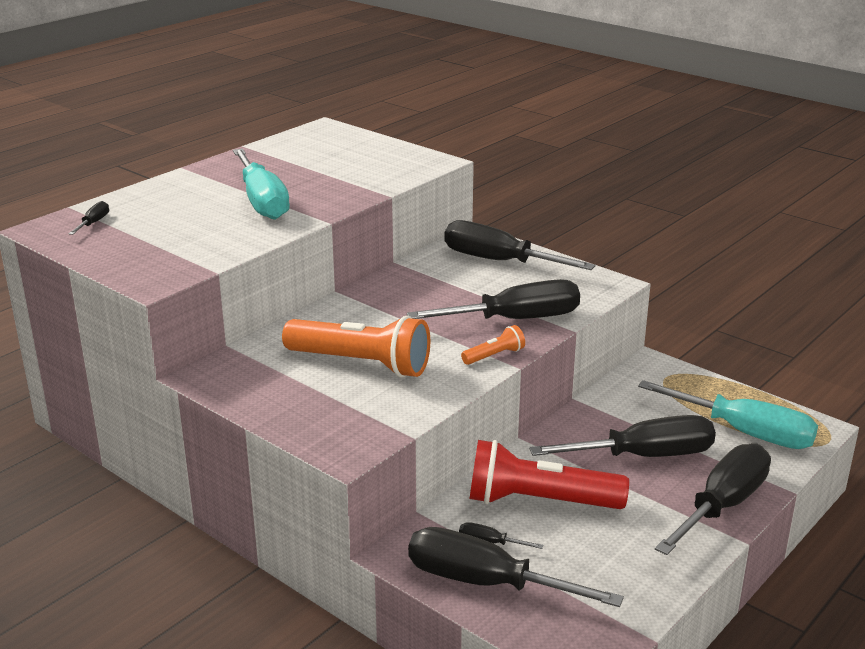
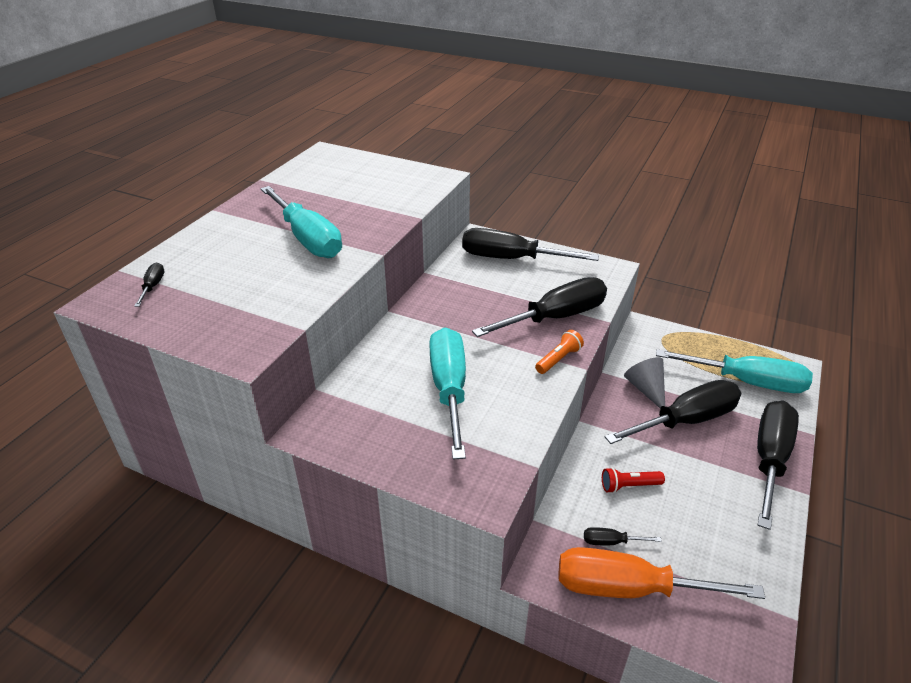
camera: 15 degrees left, 10 degrees up
orange flashlight [282,316,430,378] -> turquoise screwdriver [430,328,466,459]
black screwdriver [408,527,624,607] -> orange screwdriver [558,547,765,599]
red flashlight [470,440,629,509] -> red flashlight [602,467,665,493], size x0.45
none -> grey cone [624,357,665,409]

